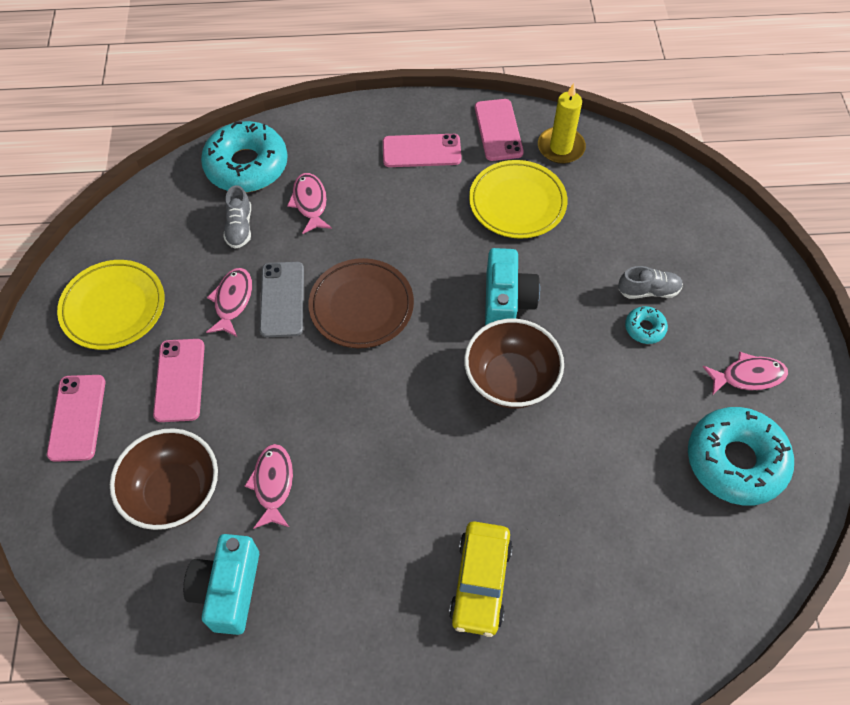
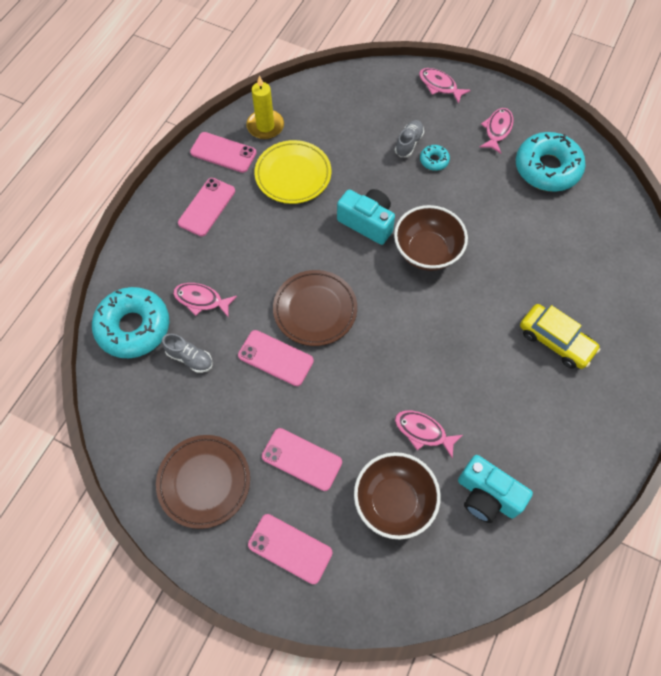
camera: 60 degrees left, 5 degrees up
yellow plate [57,260,165,350] -> brown plate [156,435,250,529]
pink fish [206,268,252,337] -> pink fish moved to [419,68,471,104]
grey phone [260,262,304,337] -> pink phone [238,330,314,386]

